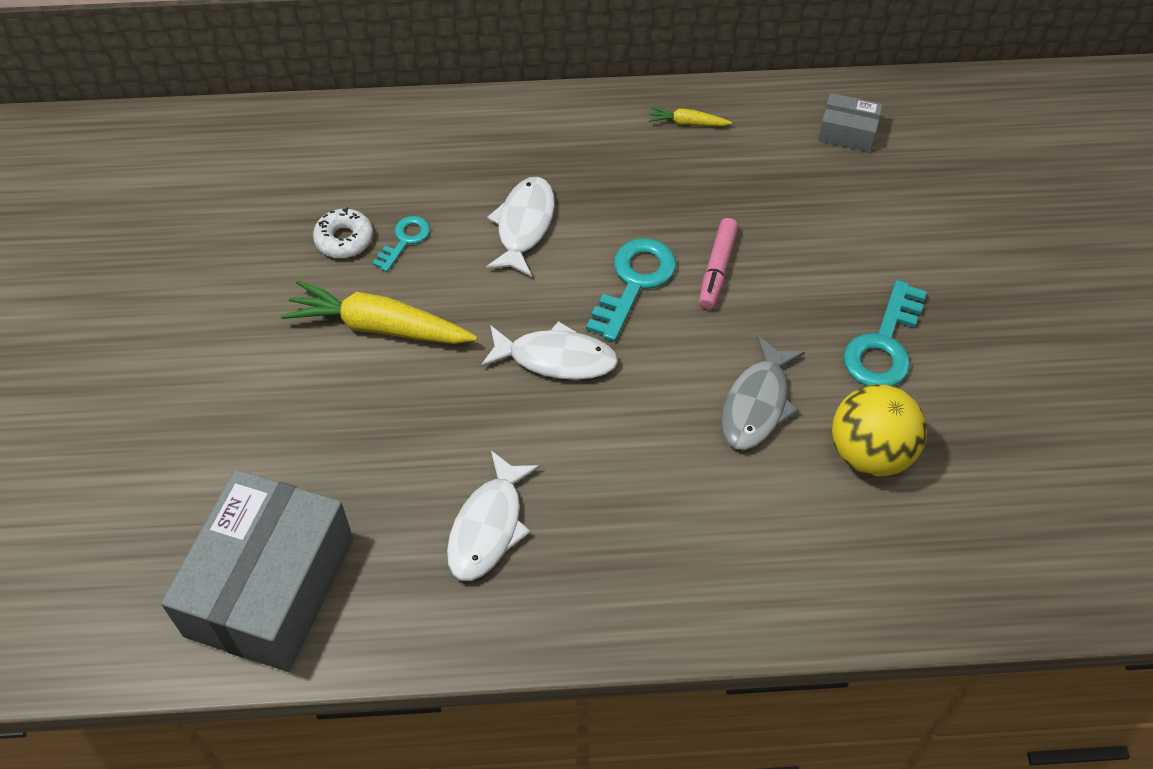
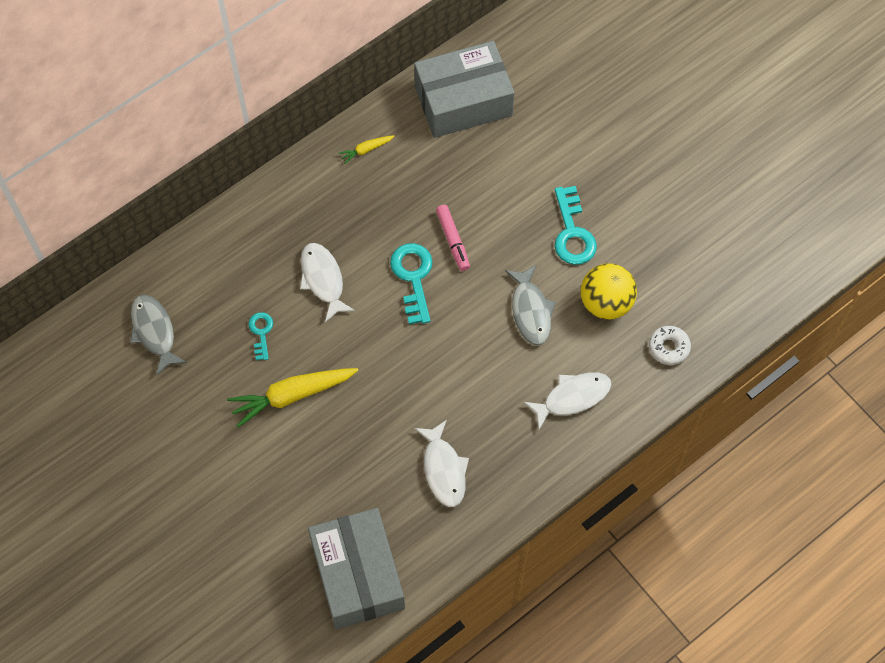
camera: 35 degrees left, 10 degrees up
white donut [313,207,373,259] -> white donut moved to [649,326,691,365]
white fish [481,321,618,380] -> white fish moved to [524,372,612,429]
grey box [818,93,883,152] -> grey box [414,41,514,138], size x2.25
none -> grey fish [130,295,187,376]

